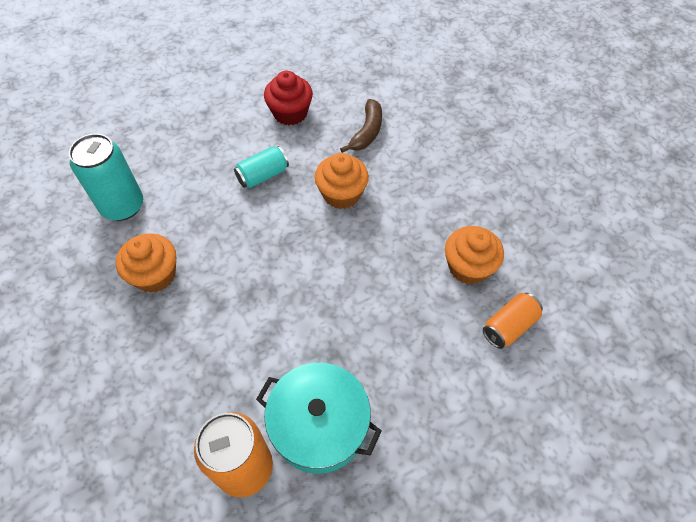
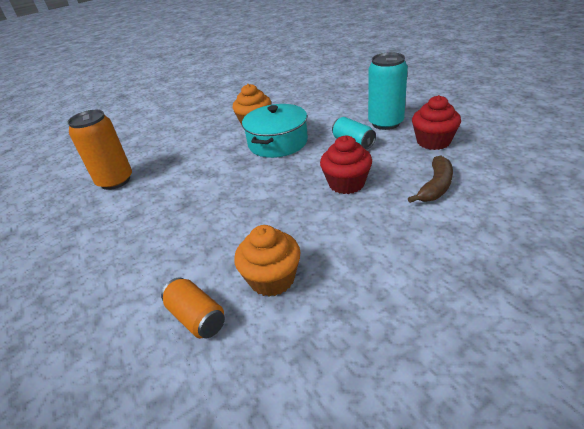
camera: 90 degrees right, 20 degrees down
turquoise can [69,134,143,221] -> turquoise can moved to [368,52,408,130]
turquoise pot [256,362,382,474] -> turquoise pot moved to [242,104,308,158]
orange cupcake [315,153,369,209] -> red cupcake [320,136,372,194]
brown banana [340,99,382,153] -> brown banana turned 75 degrees counterclockwise [408,156,453,203]

